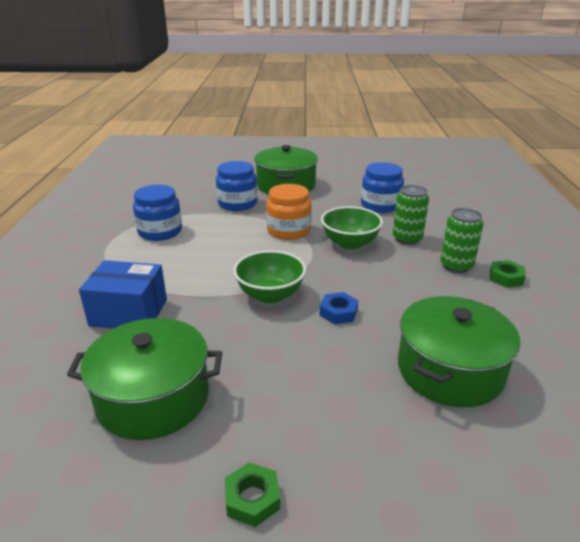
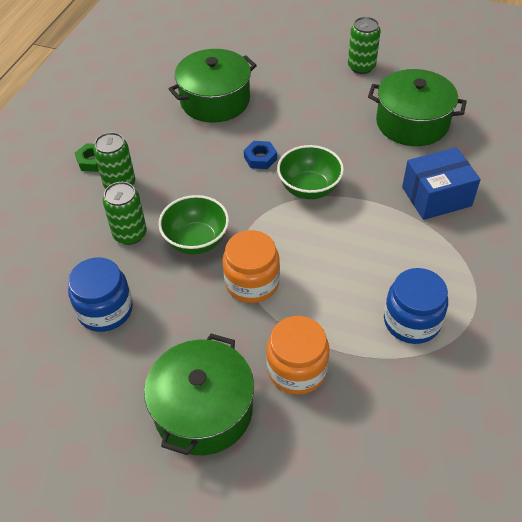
camera: 160 degrees left, 20 degrees up
blue box [79,260,167,328] -> blue box turned 45 degrees counterclockwise [402,147,481,220]
blue jar [216,161,257,211] -> orange jar [266,316,330,395]
green nut [225,462,280,527] -> green can [348,17,381,74]

